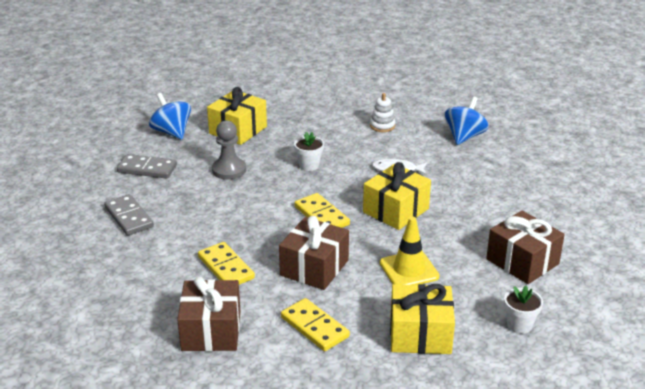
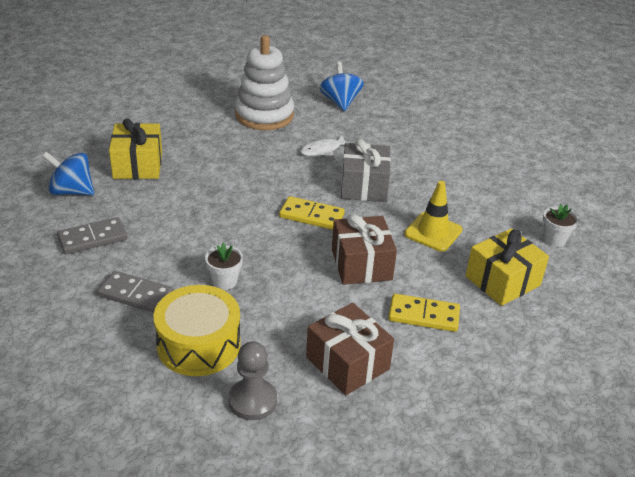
camera: 40 degrees left, 5 degrees up
yellow domino [198,242,255,285] -> none
grey pawn [212,120,246,180] -> grey pawn moved to [229,341,277,420]
white flower pot [294,132,324,171] -> white flower pot moved to [205,243,243,290]
yellow gift [363,162,431,230] -> grey gift [341,139,391,202]
white stacking toy [370,93,395,132] -> white stacking toy [235,35,294,130], size x2.28
brown gift [486,211,565,284] -> none
none -> yellow drum [154,285,241,376]

